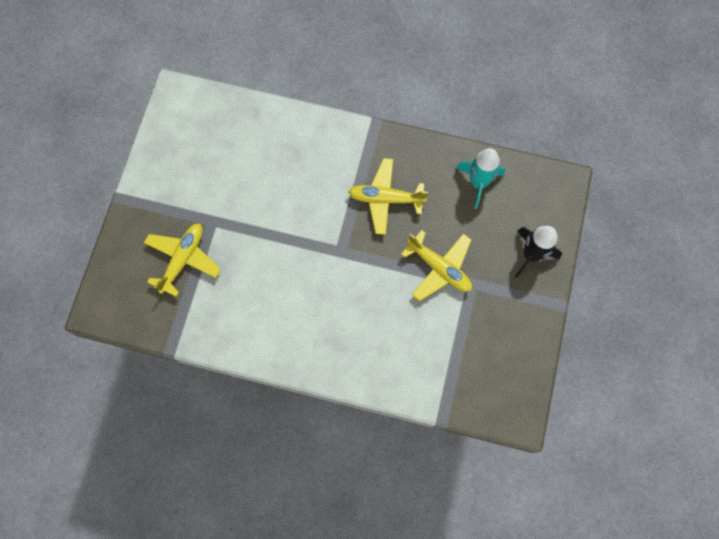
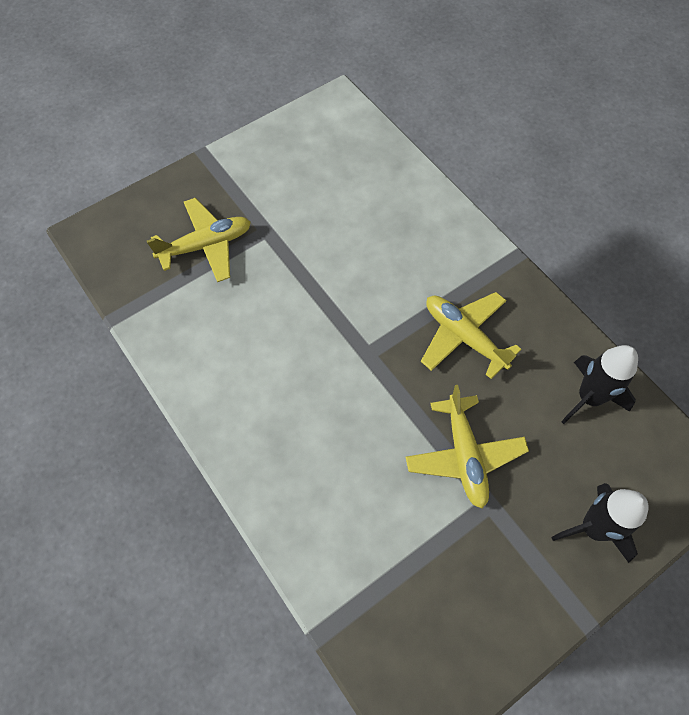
camera: 40 degrees right, 10 degrees down
turquoise rocket [456,148,505,209] -> black rocket [561,345,638,424]

